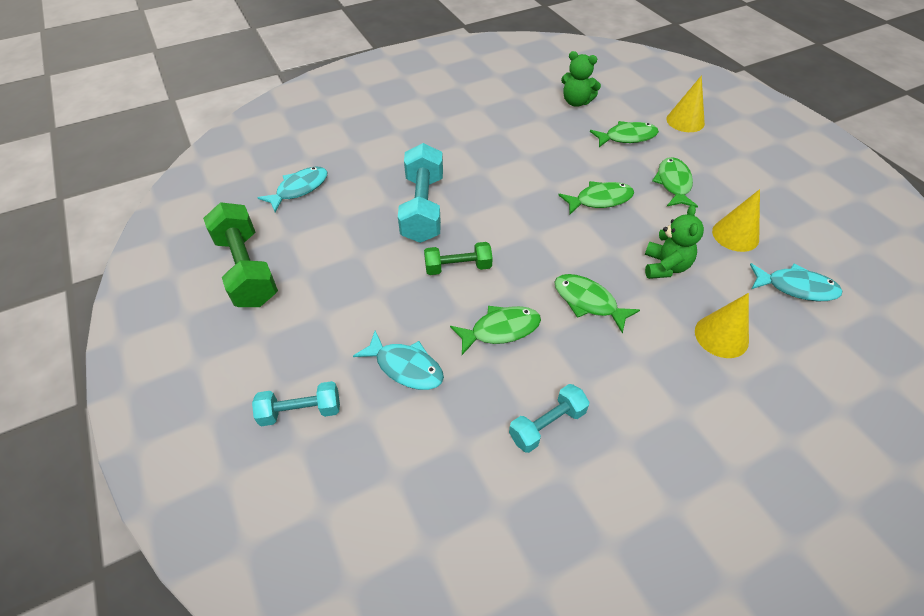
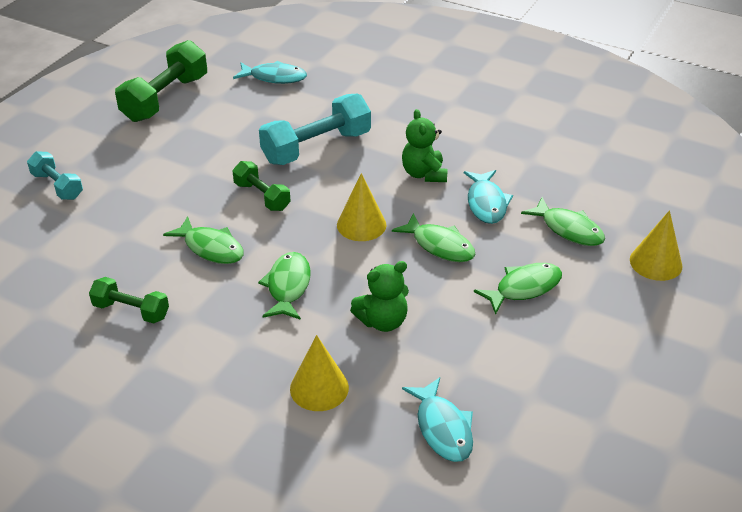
camera: 55 degrees right, 10 degrees down
turquoise fish [353,331,444,390] -> turquoise fish moved to [464,170,513,224]
turquoise dumbbell [509,384,590,453] -> green dumbbell [89,277,169,324]
green teddy bear [561,51,601,107] -> green teddy bear moved to [402,109,448,182]
yellow cone [712,189,760,252] -> yellow cone moved to [337,173,386,241]

